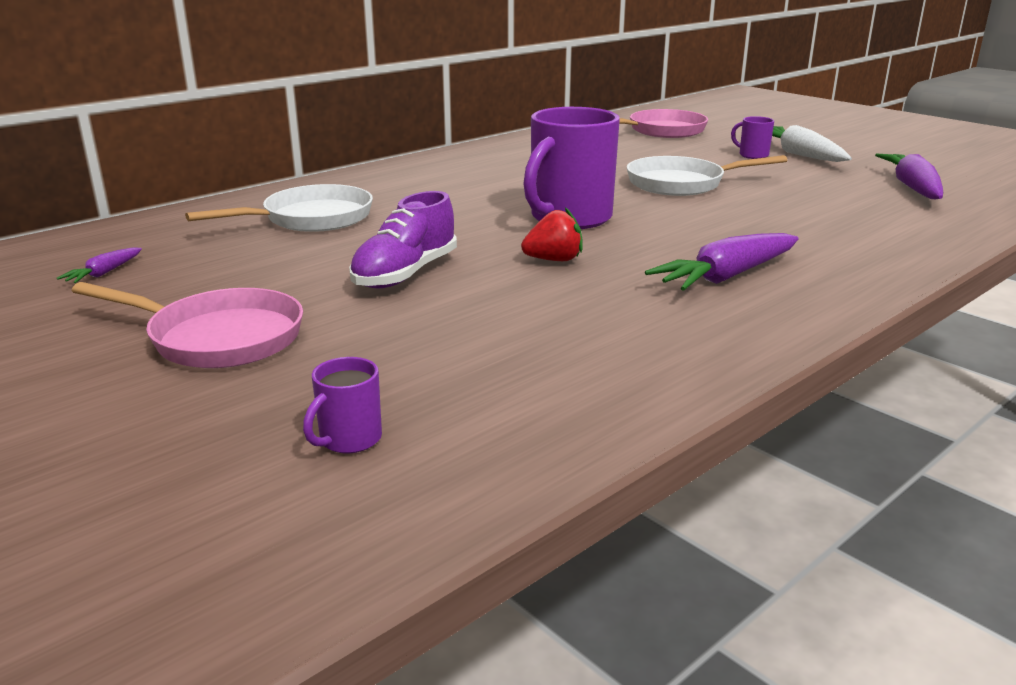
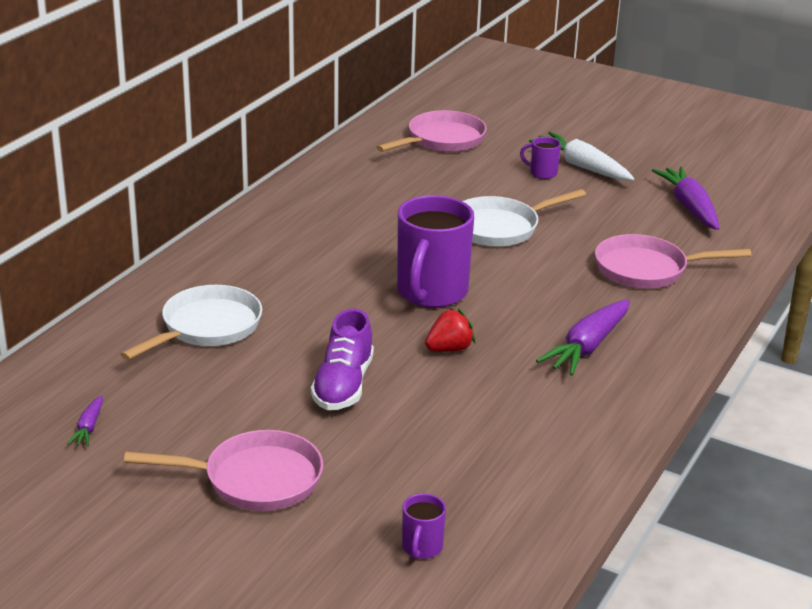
camera: 20 degrees left, 5 degrees up
none -> pink pan [595,234,752,289]

